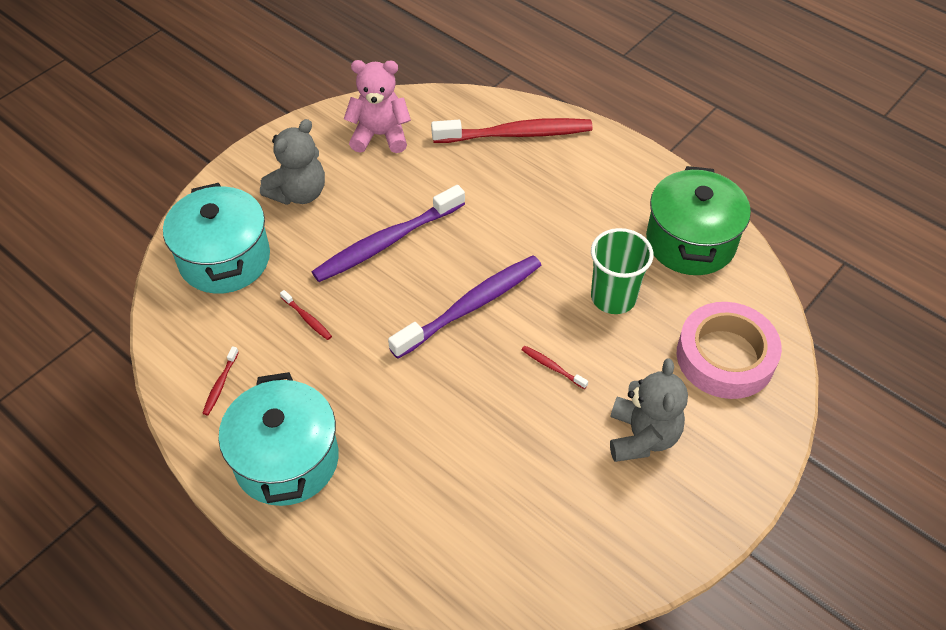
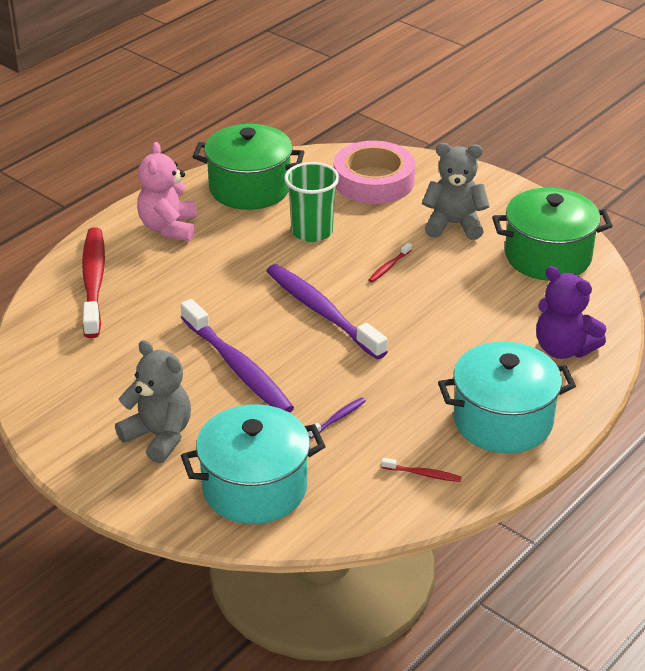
camera: 90 degrees left, 15 degrees down
red toothbrush [280,290,332,340] -> purple toothbrush [308,397,366,438]
pink teddy bear [344,60,411,153] -> pink teddy bear moved to [137,142,197,241]
none -> green pot [492,188,613,281]
none -> purple teddy bear [536,266,606,359]

